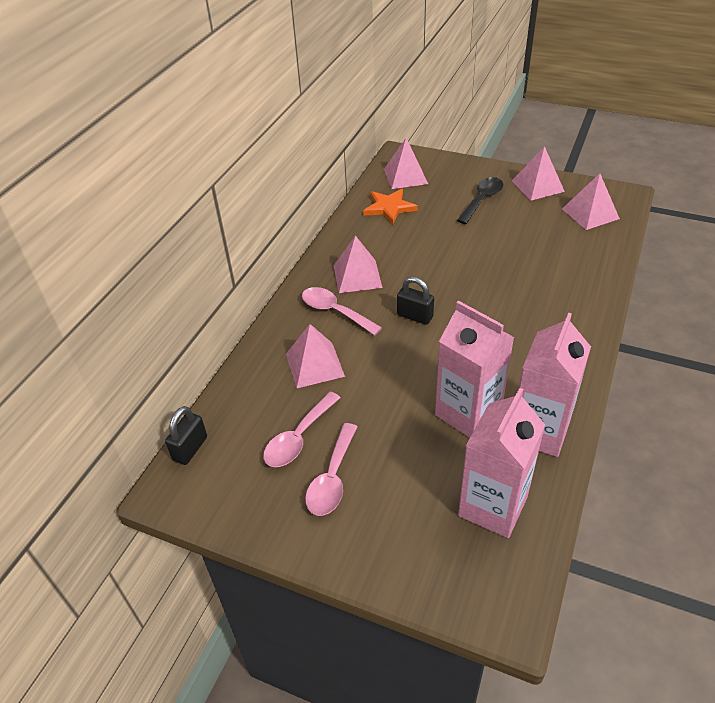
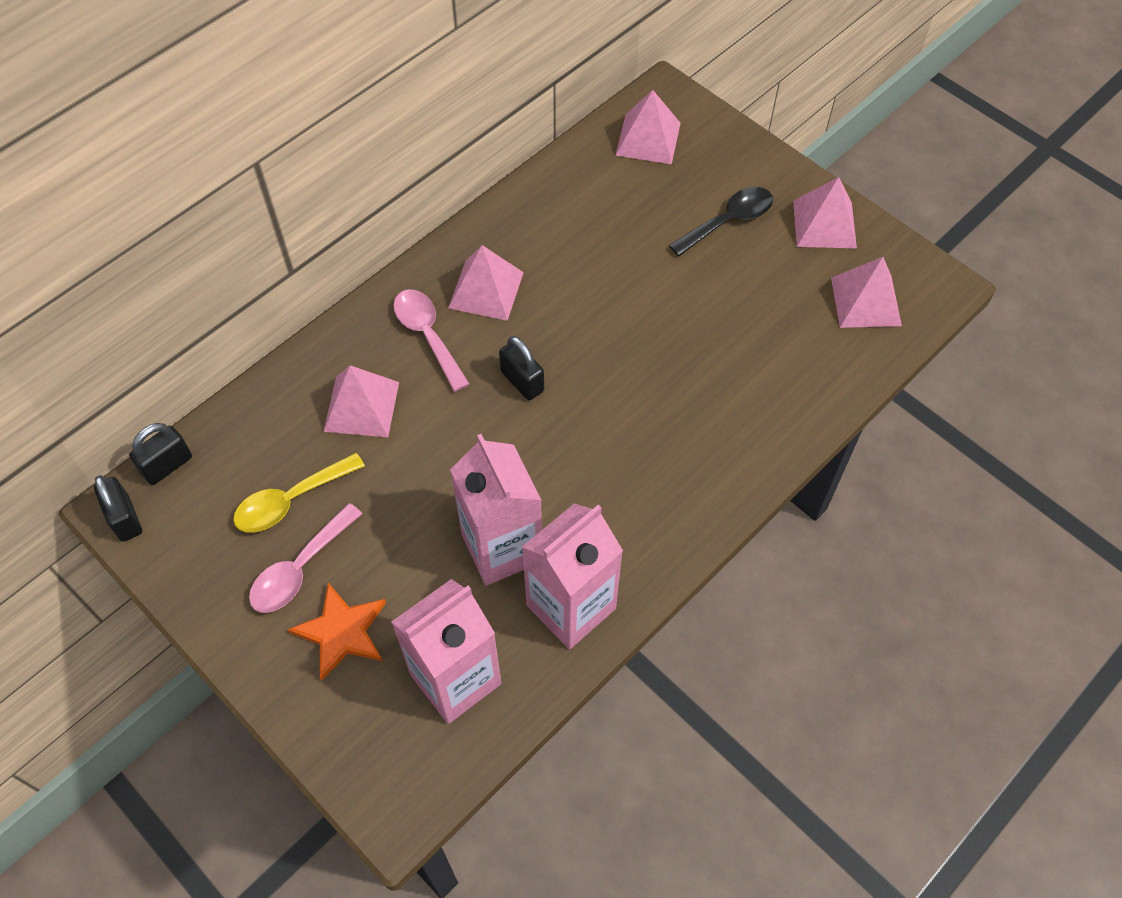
camera: 20 degrees right, 15 degrees up
pink spoon [263,392,341,467] -> yellow spoon [233,453,365,533]
orange star [363,189,418,224] -> orange star moved to [287,583,386,681]
none -> black padlock [94,475,142,542]

